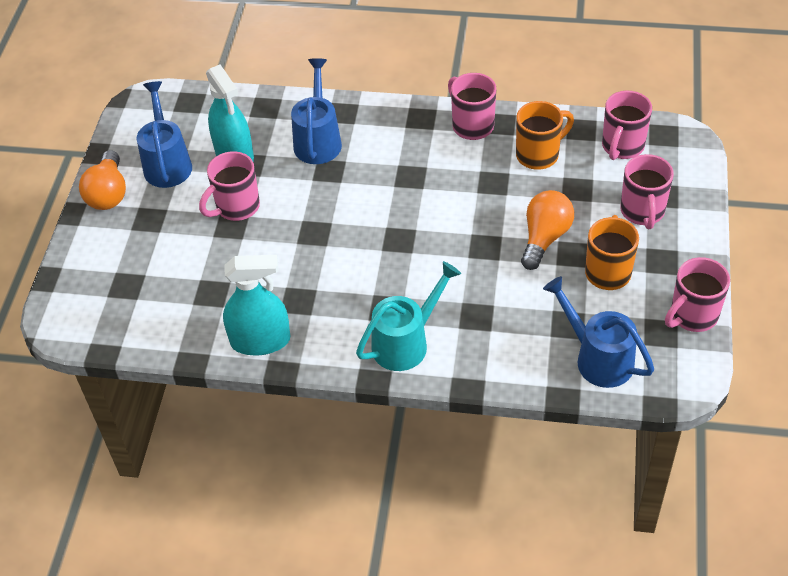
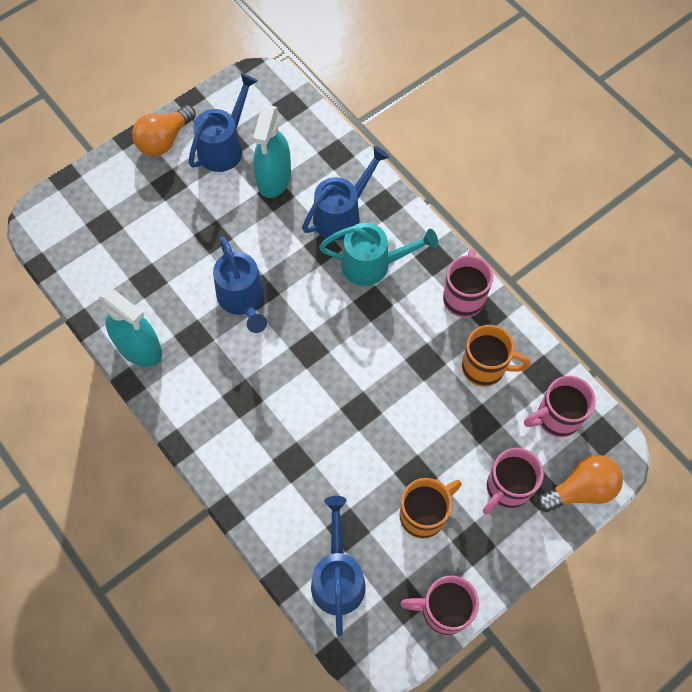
camera: 40 degrees right, 15 degrees up
pink mug [199,151,260,221] -> none
turquoise watering can [356,261,461,371] -> turquoise watering can moved to [319,223,438,286]
orange light bulb [521,190,574,270] -> orange light bulb moved to [537,455,623,512]
none -> blue watering can [213,237,267,333]

